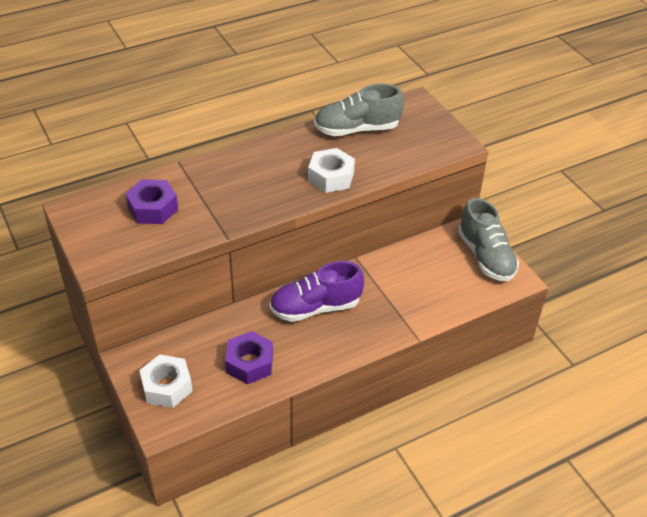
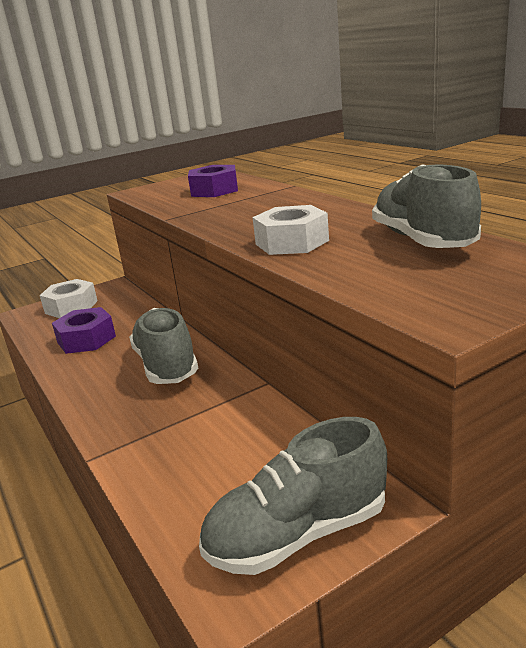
camera: 90 degrees right, 20 degrees down
purple shoe [270,261,364,322] -> grey shoe [129,308,198,384]

